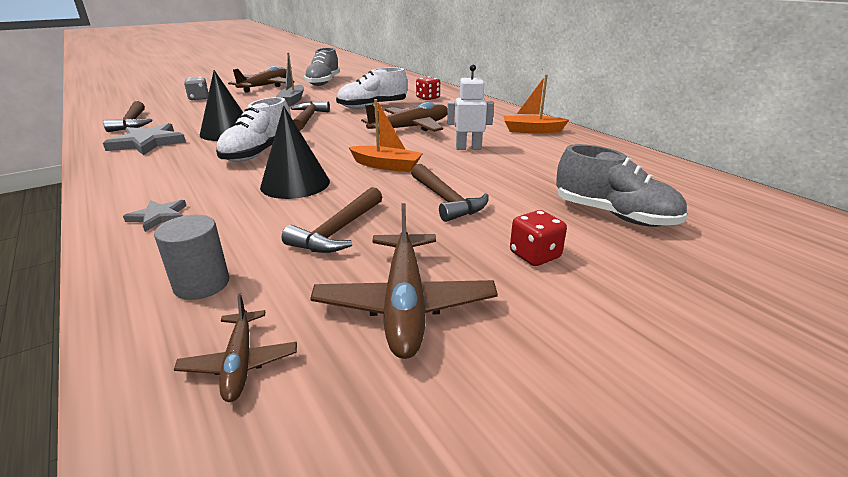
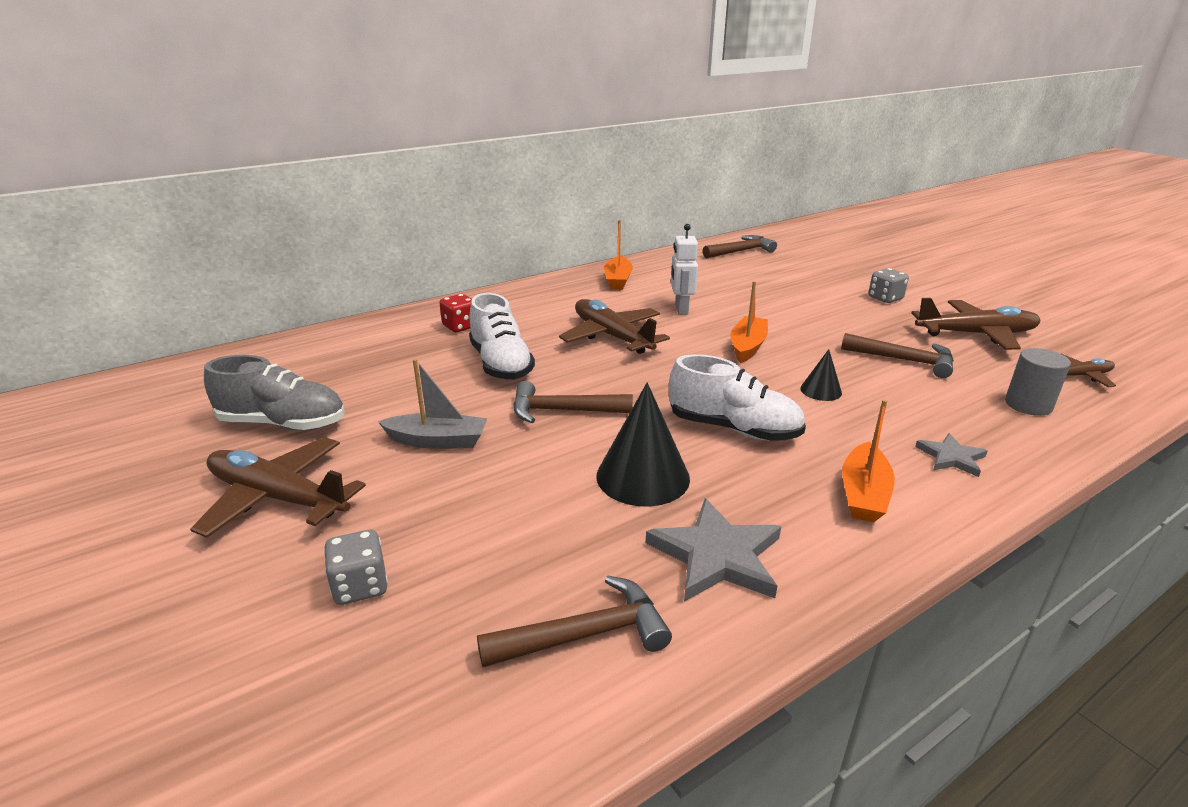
camera: 90 degrees left, 0 degrees up
black cone [260,106,330,199] -> black cone [800,349,842,401], size x0.52
brown hammer [411,164,489,222] -> brown hammer moved to [703,235,777,258]
red dice [510,210,567,266] -> grey dice [868,268,909,303]
grey shoe [556,144,687,227] -> none
none -> orange boat [842,399,895,522]

